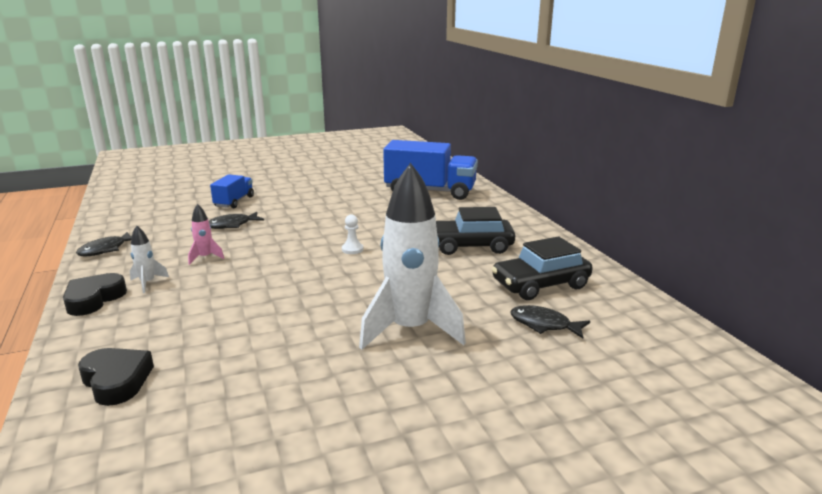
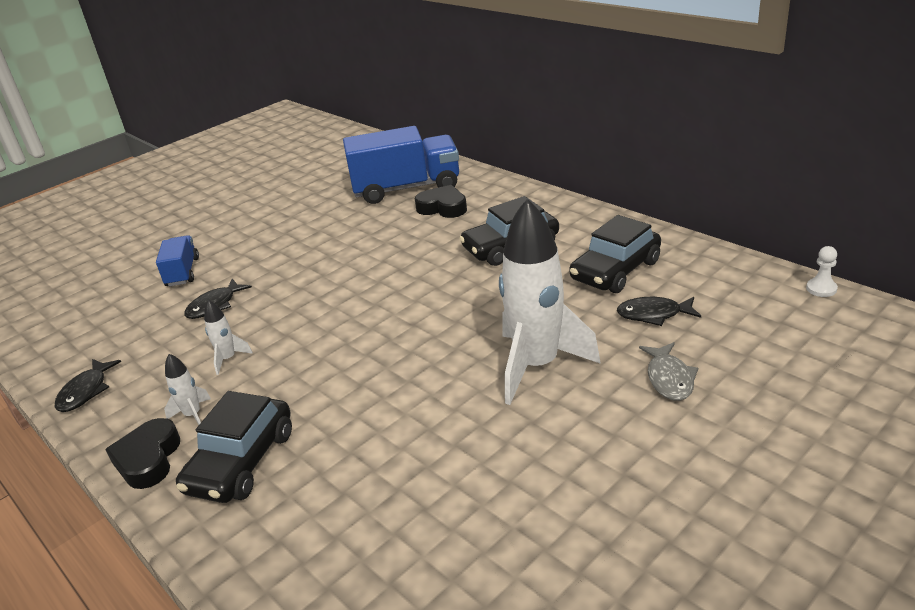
camera: 20 degrees left, 10 degrees up
black heart [78,348,154,406] -> black heart moved to [415,185,467,218]
pink rocket [188,204,224,265] -> white rocket [204,300,253,375]
white pawn [342,214,363,254] -> white pawn moved to [806,246,838,297]
none -> black car [176,391,292,503]
none -> grey fish [639,342,698,401]

